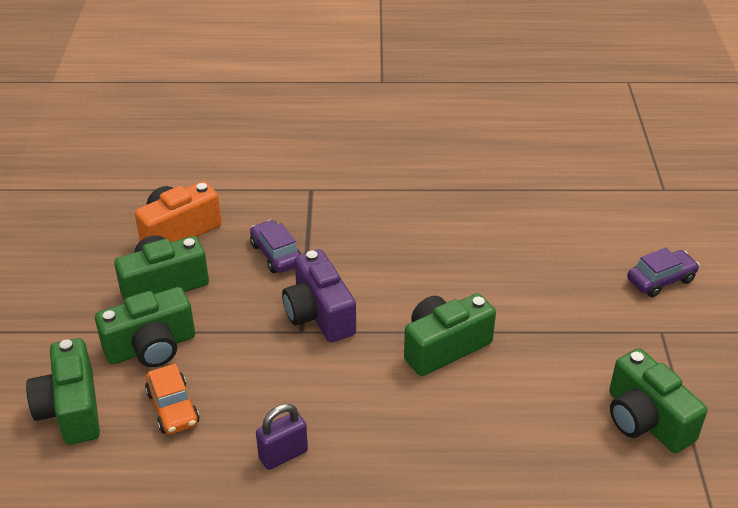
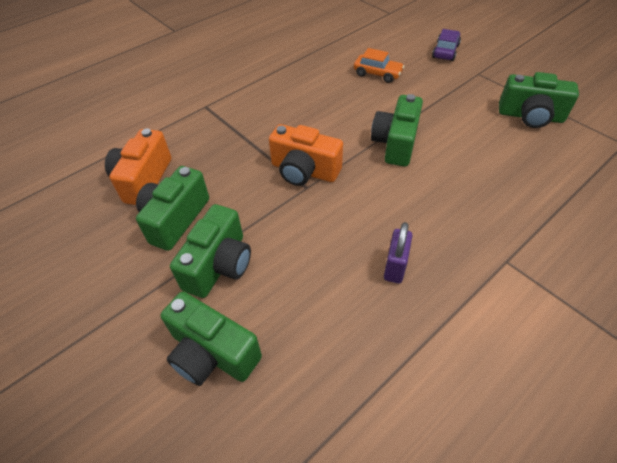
camera: 40 degrees left, 10 degrees up
orange car [145,364,200,434] -> orange car moved to [354,48,405,83]
purple car [250,220,301,273] -> none
purple camera [282,249,356,342] -> orange camera [269,124,343,186]

